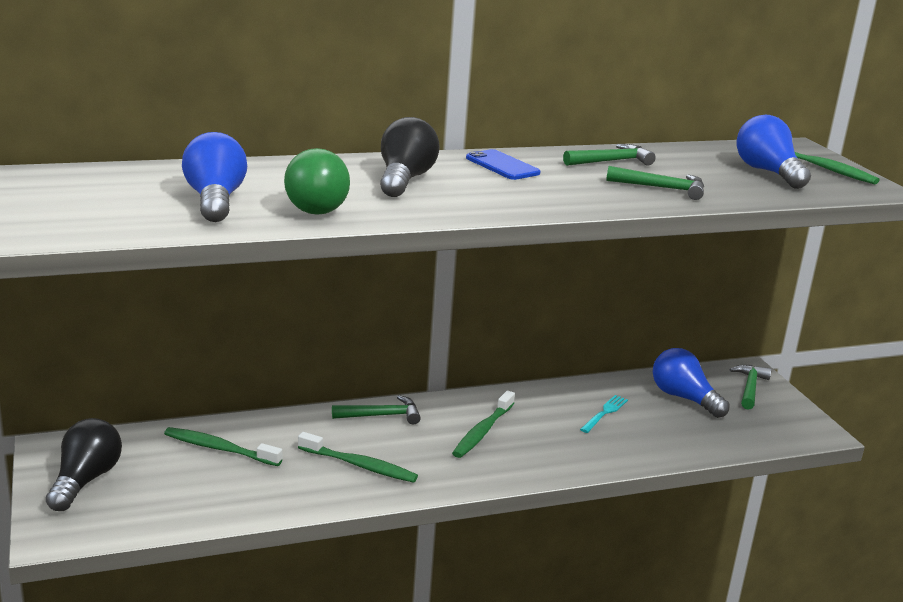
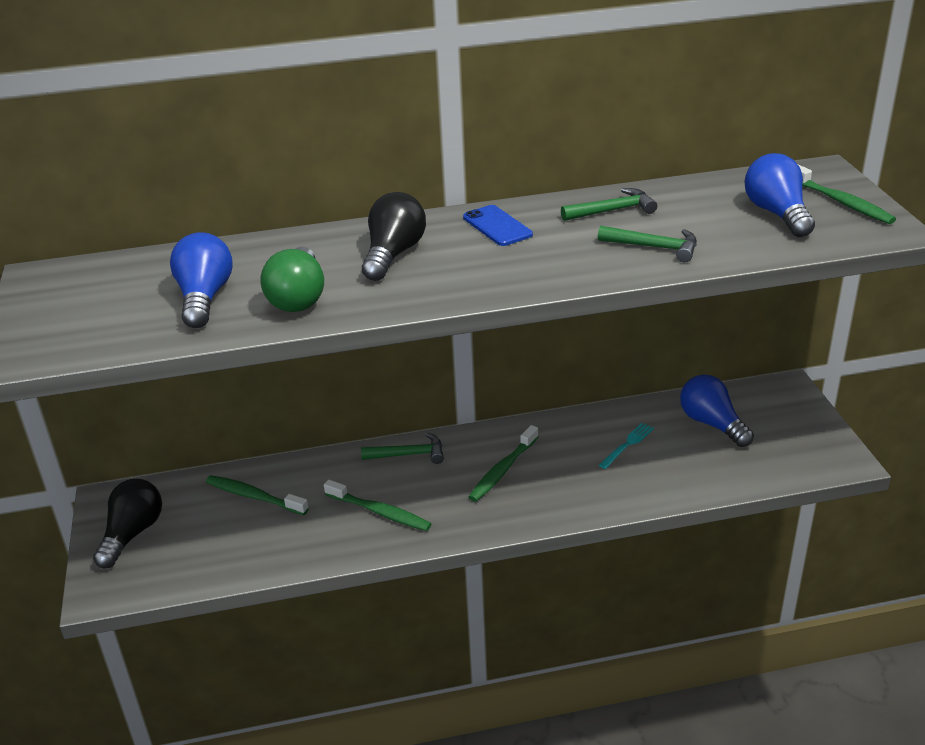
camera: 10 degrees right, 10 degrees up
green hammer [729,365,772,410] -> none

